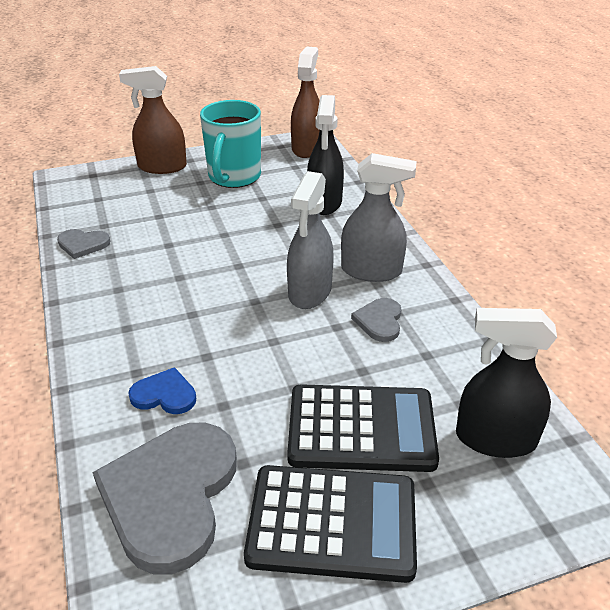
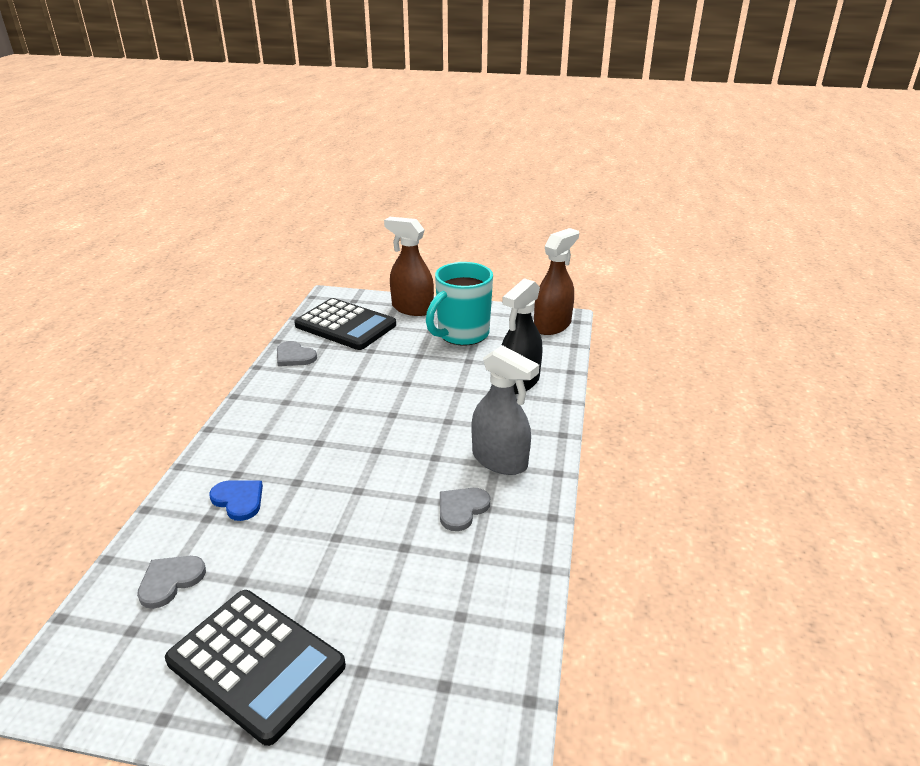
camera: 30 degrees right, 5 degrees down
grey heart [92,423,237,574] -> grey heart [137,556,206,609], size x0.47
grey spray bottle [287,171,334,309] -> none
black calculator [287,384,439,472] -> black calculator moved to [294,298,396,350]
black spray bottle [456,308,557,458] -> none

